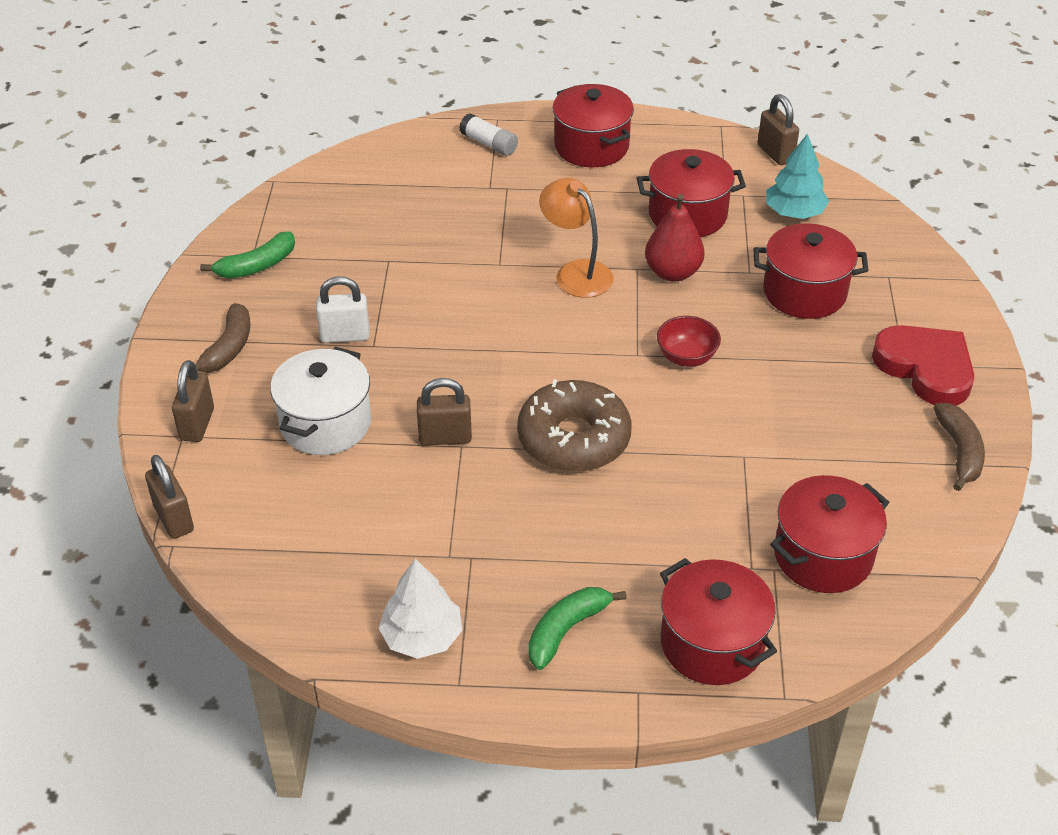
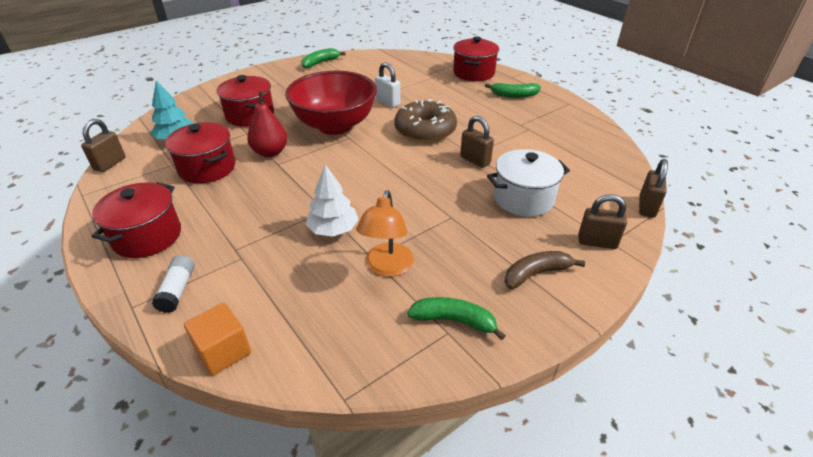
camera: 130 degrees left, 5 degrees down
brown padlock [172,360,214,442] -> brown padlock turned 45 degrees clockwise [578,194,627,249]
white padlock [316,276,370,343] -> white padlock moved to [375,62,400,108]
white tree [379,558,462,659] -> white tree moved to [306,165,359,237]
orange lamp [539,178,614,298] -> orange lamp moved to [356,190,414,277]
red bowl [657,316,721,367] -> red bowl [285,71,377,135], size x2.42
red pot [770,475,889,593] -> none
red heart [872,325,974,406] -> none
brown banana [934,403,985,491] -> green banana [301,48,345,68]
none -> orange cube [184,303,251,376]

